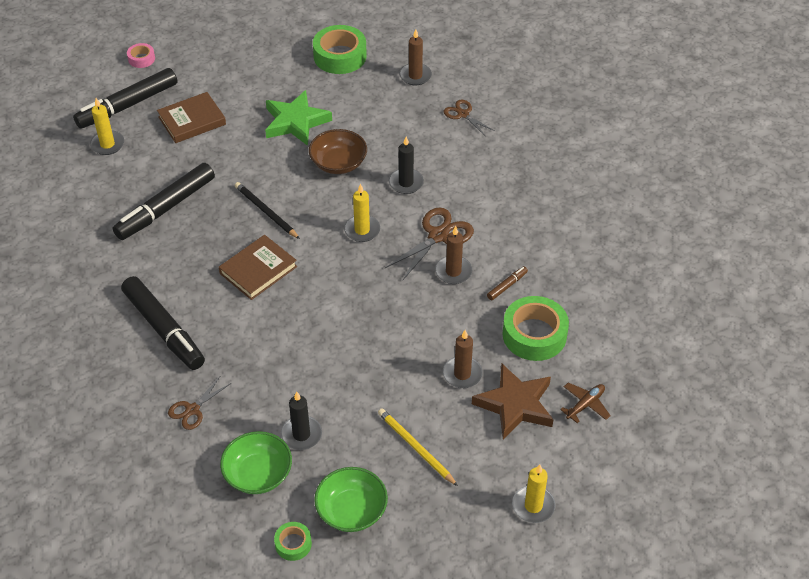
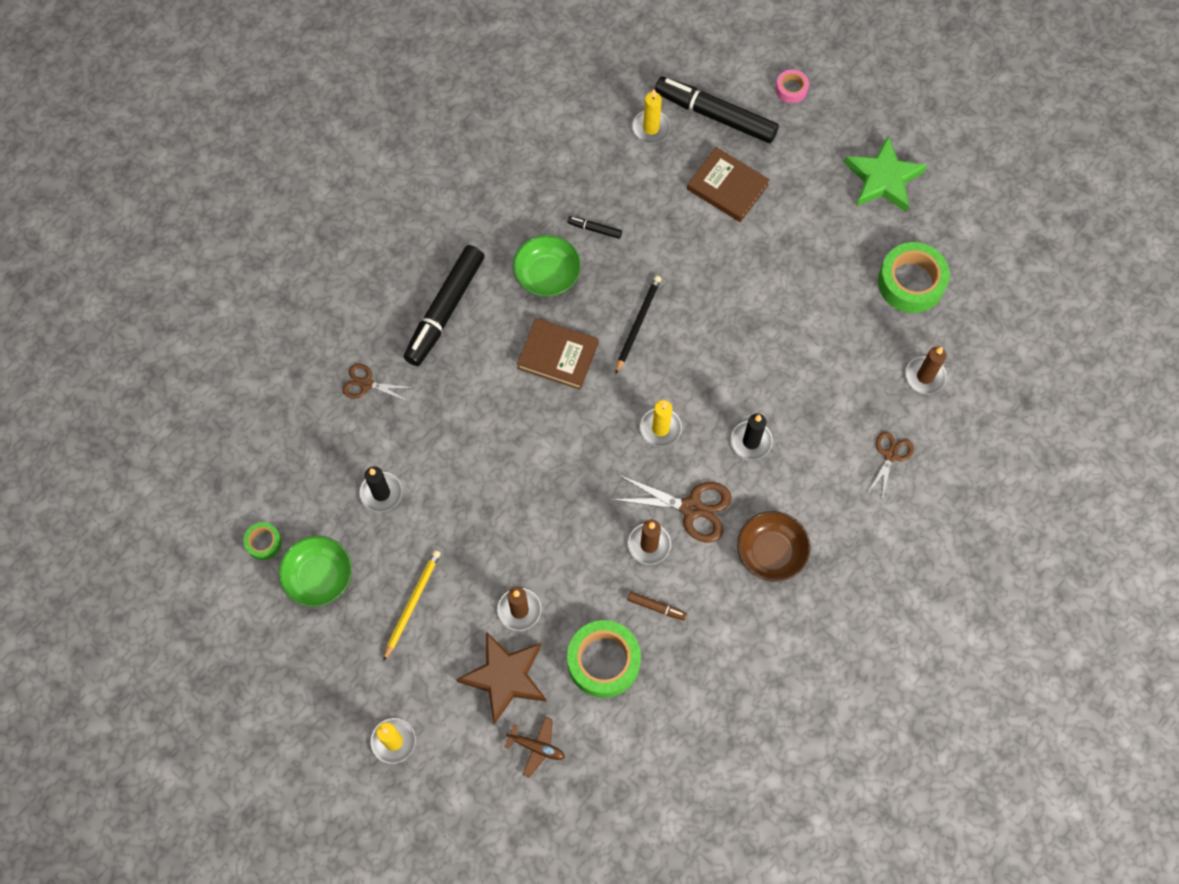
camera: 65 degrees right, 20 degrees up
black marker [113,163,215,240] -> black marker [568,216,622,239], size x0.42
green bowl [220,431,292,494] -> green bowl moved to [513,235,581,297]
green star [265,90,332,146] -> green star moved to [844,135,927,212]
brown bowl [309,129,367,174] -> brown bowl moved to [737,511,810,582]

